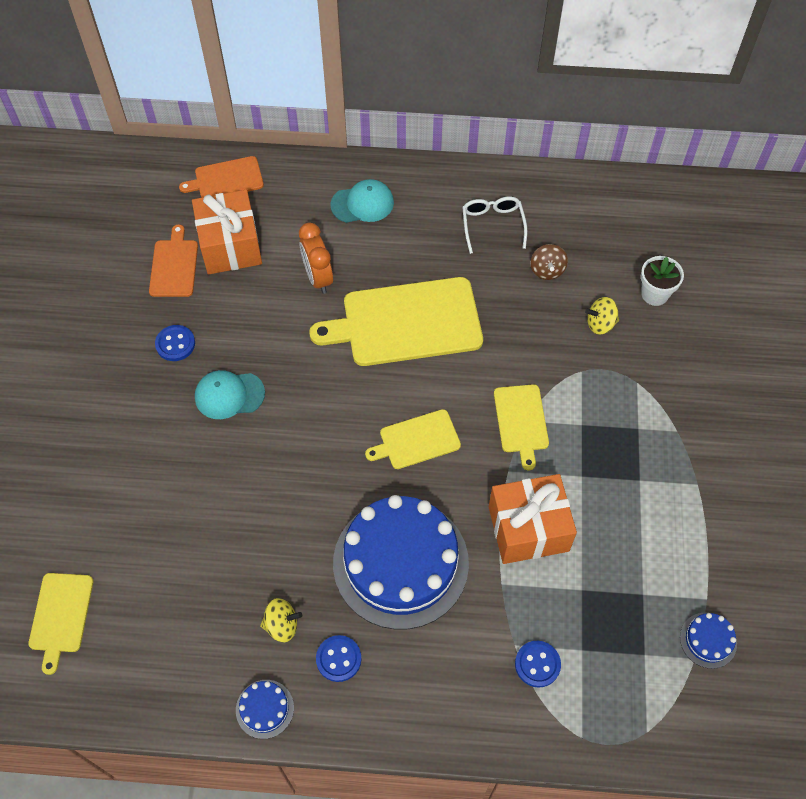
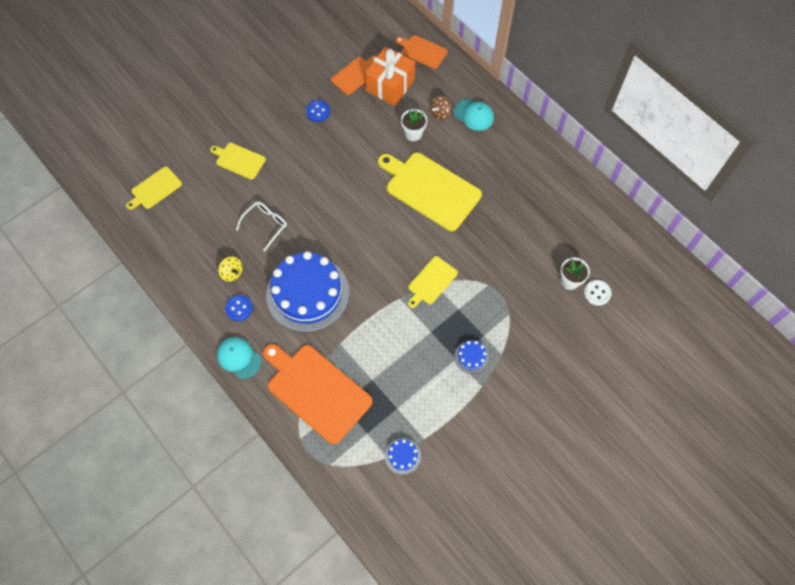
camera: 45 degrees right, 5 degrees up
turquoise cap [195,370,265,419] -> turquoise cap moved to [217,337,261,379]
blue cake [236,680,294,739] -> blue cake moved to [454,341,489,374]
orange clock [299,223,333,294] -> white flower pot [401,109,427,141]
yellow cutting board [365,409,461,469] -> yellow cutting board moved to [210,143,266,180]
white glasses [462,197,527,254] -> white glasses moved to [236,201,287,252]
orange gift [489,474,577,564] -> none
blue button [515,641,561,688] -> orange cutting board [263,344,373,444]
brown spinning top [530,244,568,280] -> brown spinning top moved to [430,96,451,120]
yellow spinning top [585,297,619,335] -> none
none -> white button [584,280,611,306]

